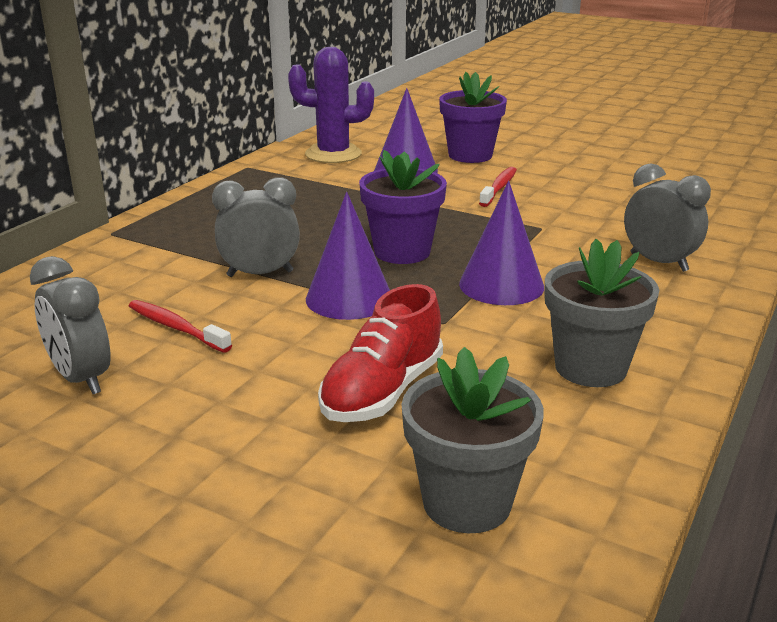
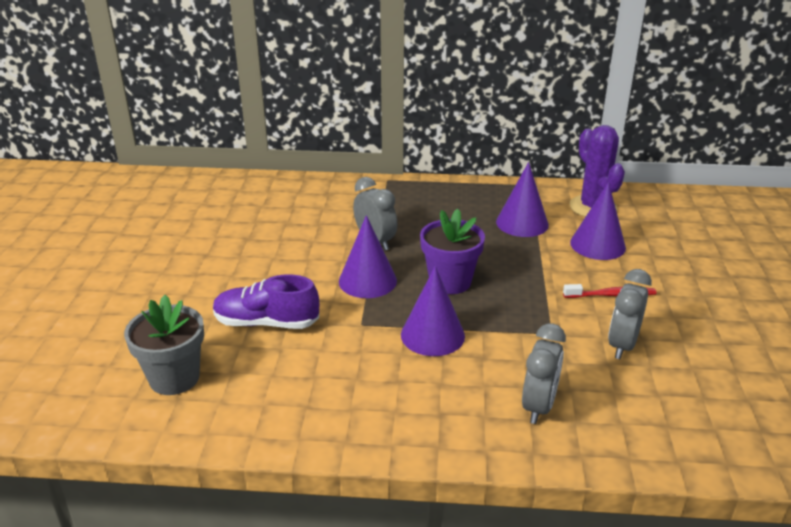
camera: 65 degrees right, 5 degrees up
grey clock [30,256,111,394] -> grey clock moved to [608,269,652,359]
red toothbrush [129,300,232,353] -> none
red shoe [318,284,443,422] -> purple shoe [213,275,319,329]
purple flower pot [439,72,507,163] -> none
grey flower pot [545,239,659,387] -> none
none -> purple cone [496,162,549,237]

